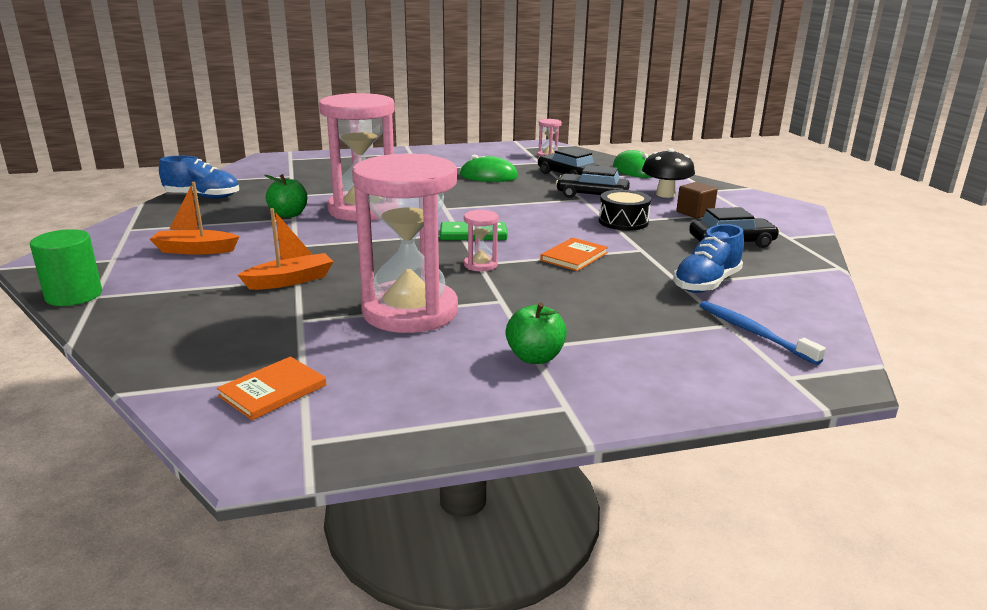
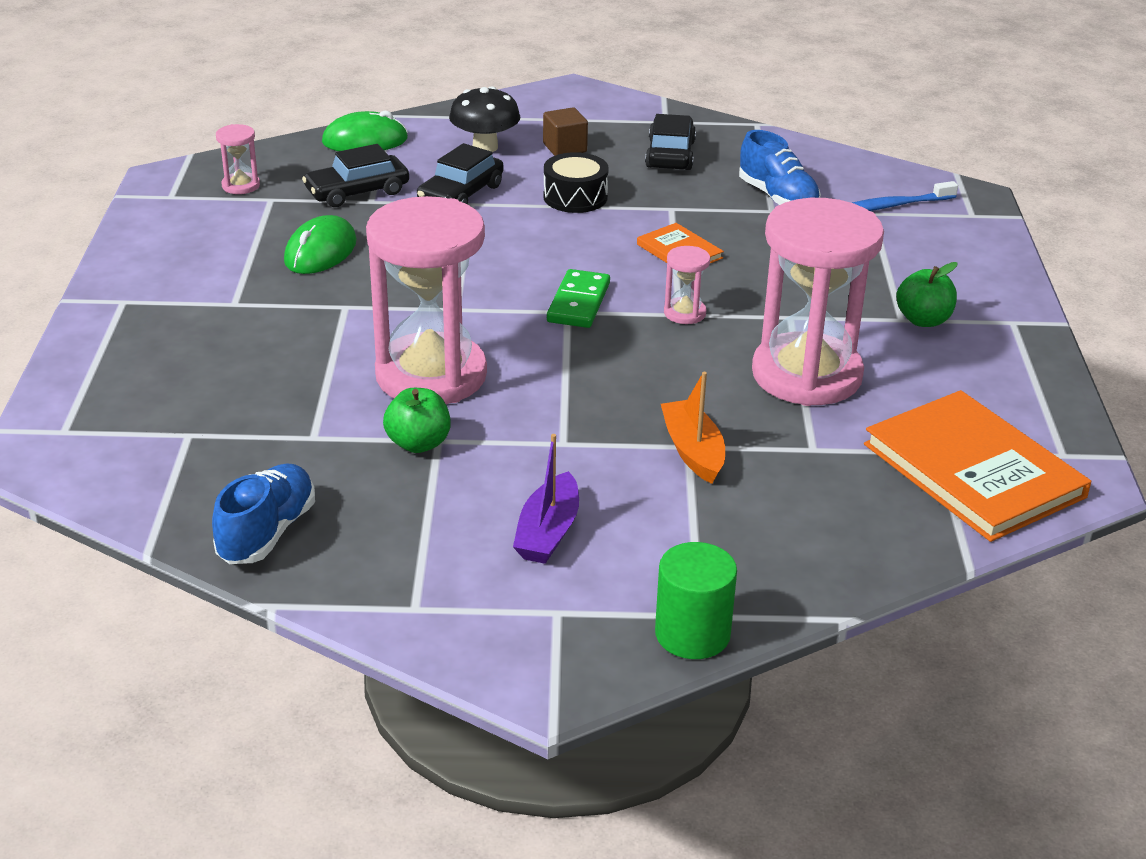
camera: 75 degrees left, 10 degrees up
orange boat [150,182,239,255] -> purple boat [513,434,579,564]
orange book [217,356,326,420] -> orange book [864,390,1091,542], size x2.08

